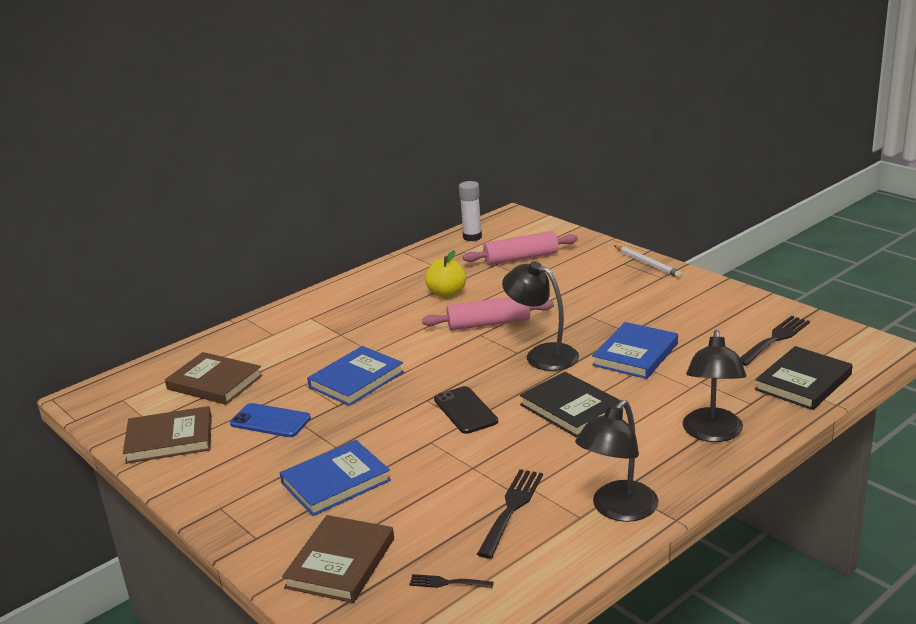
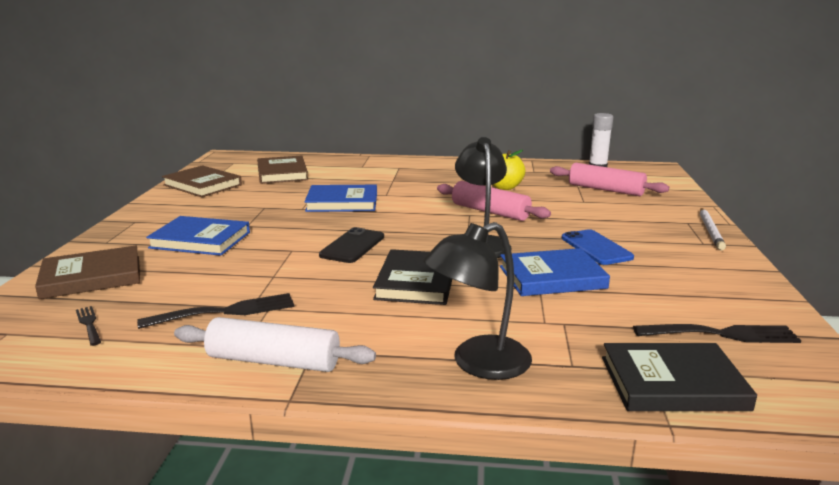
camera: 45 degrees right, 5 degrees down
blue phone [230,403,311,437] -> blue phone moved to [562,229,634,265]
black lamp [575,400,658,522] -> white rolling pin [174,317,376,372]

